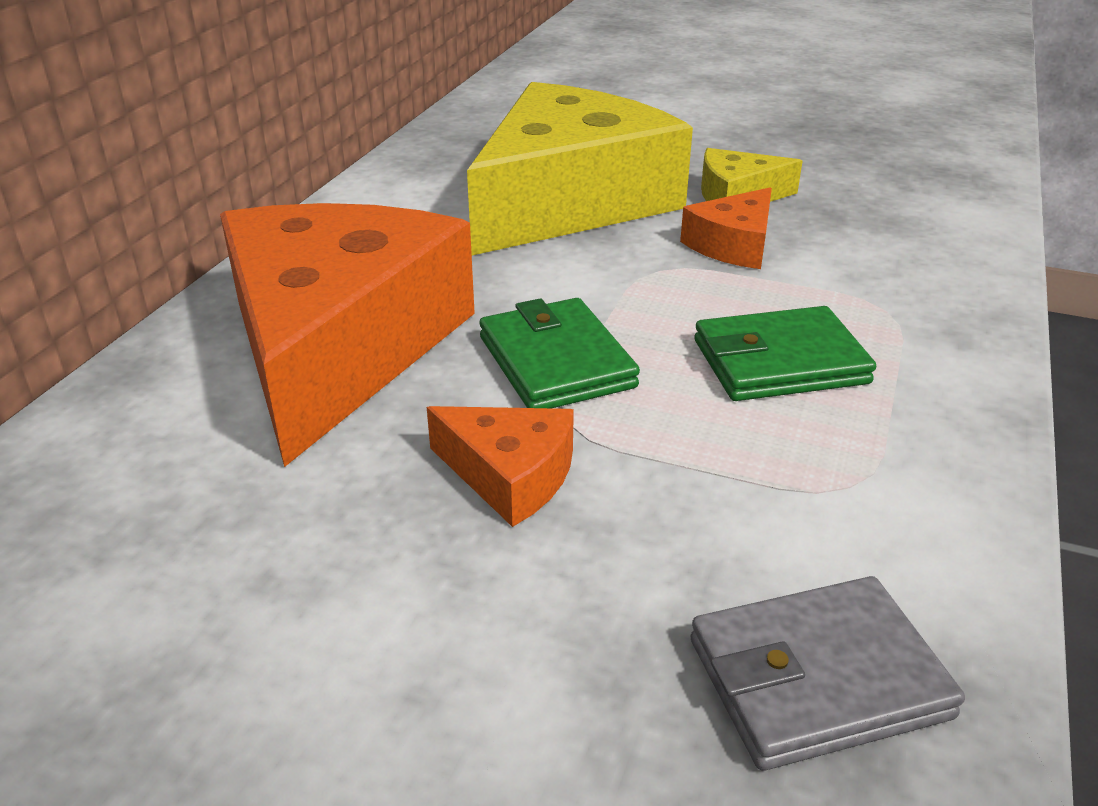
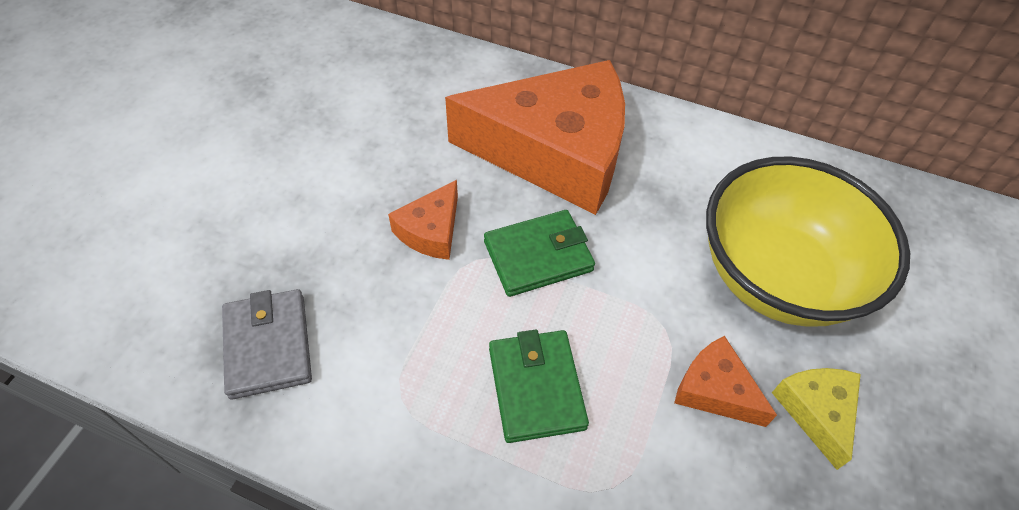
camera: 90 degrees right, 20 degrees up
yellow cheese [467,82,693,256] -> yellow bowl [706,157,910,327]

